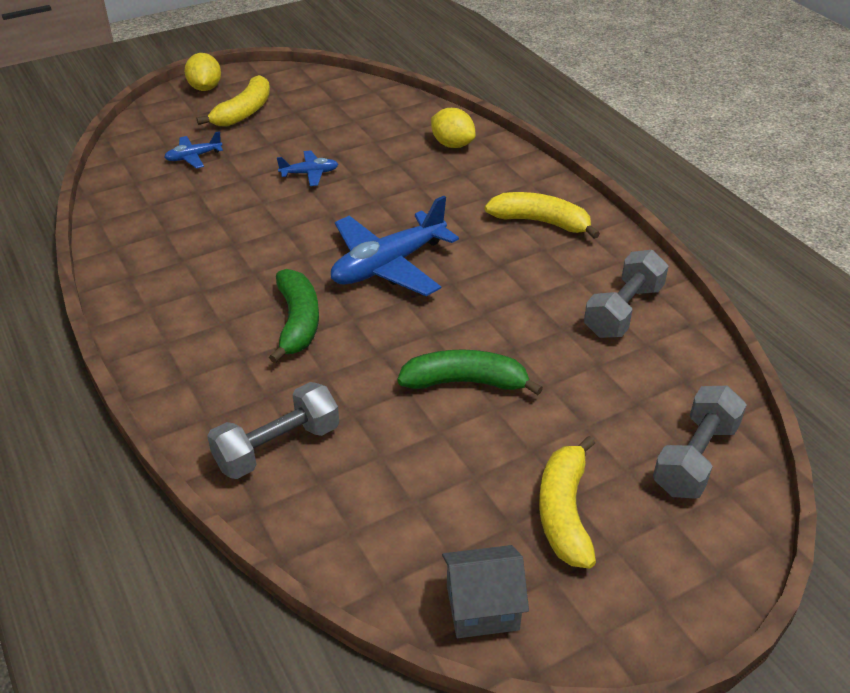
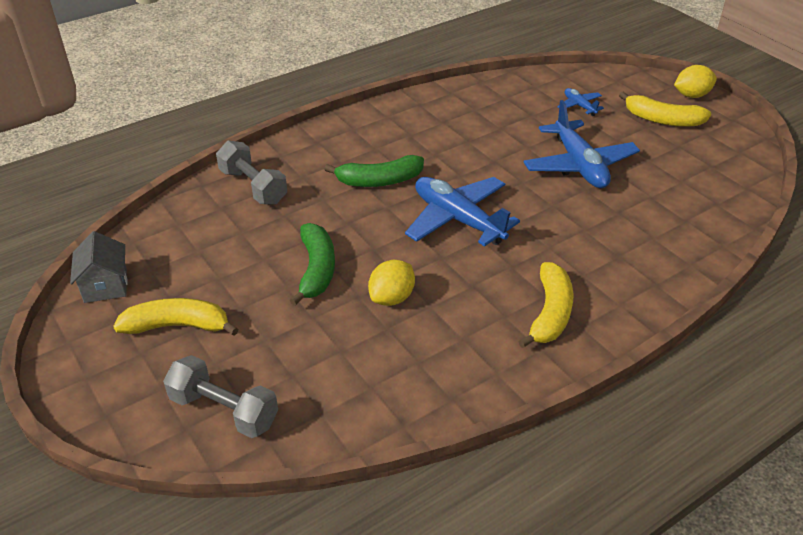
camera: 85 degrees right, 0 degrees up
blue plane [277,150,338,186] -> blue plane [524,100,640,188], size x2.09
yellow lemon [431,108,476,148] -> yellow lemon moved to [368,260,415,306]
grey dumbbell [584,250,669,338] -> none

